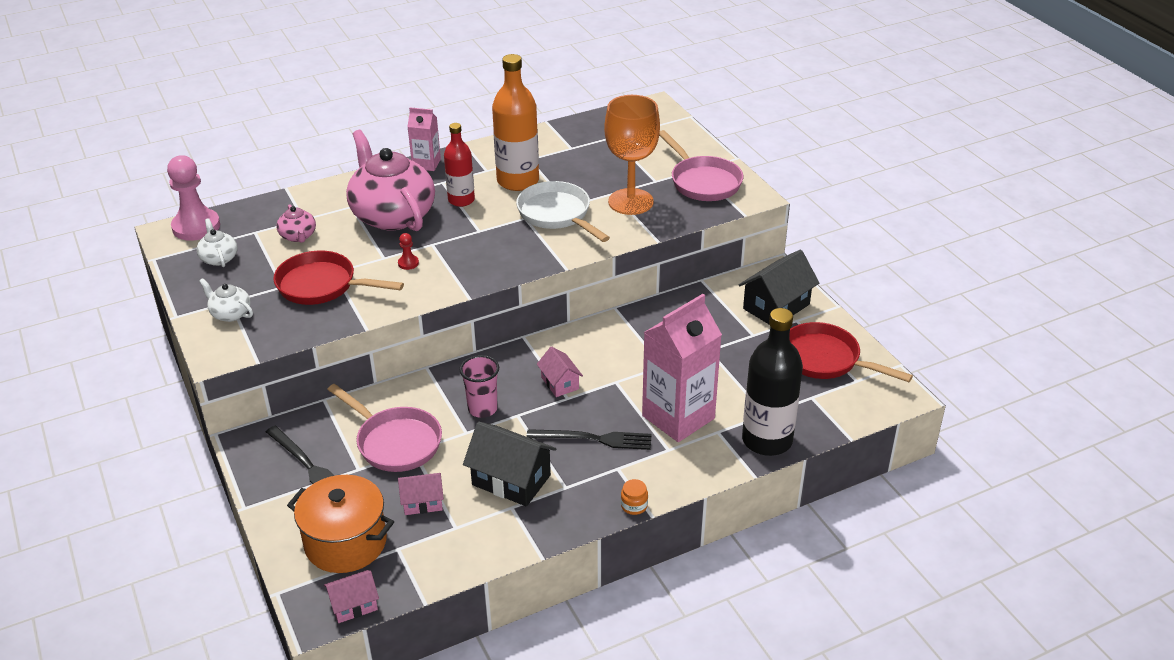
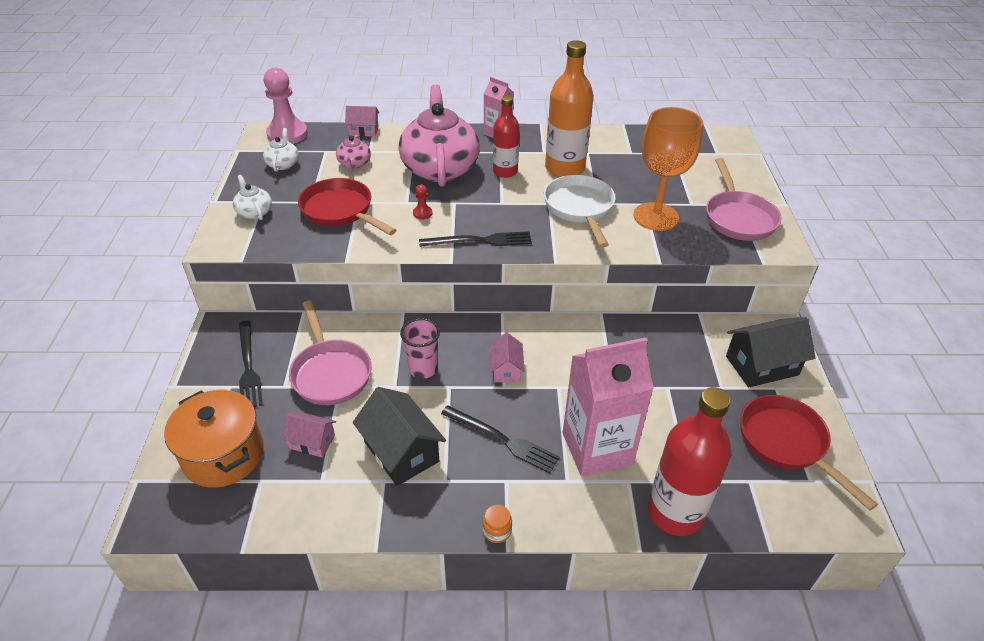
camera: 25 degrees right, 5 degrees up
pink house [324,570,379,623] -> pink house moved to [345,106,379,137]
black bottle [742,308,803,456] -> red bottle [648,387,731,536]
none -> black fork [419,231,532,247]

